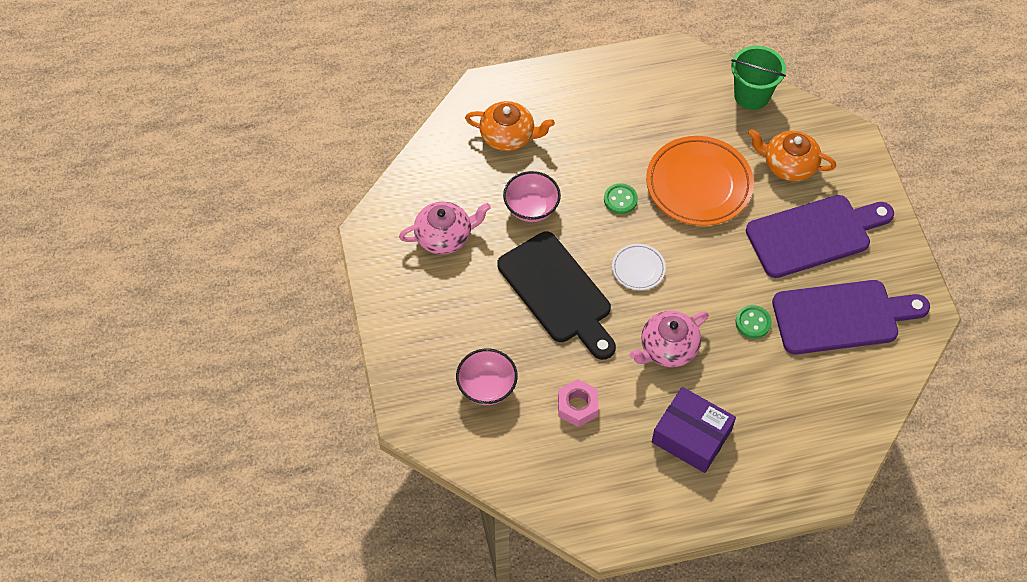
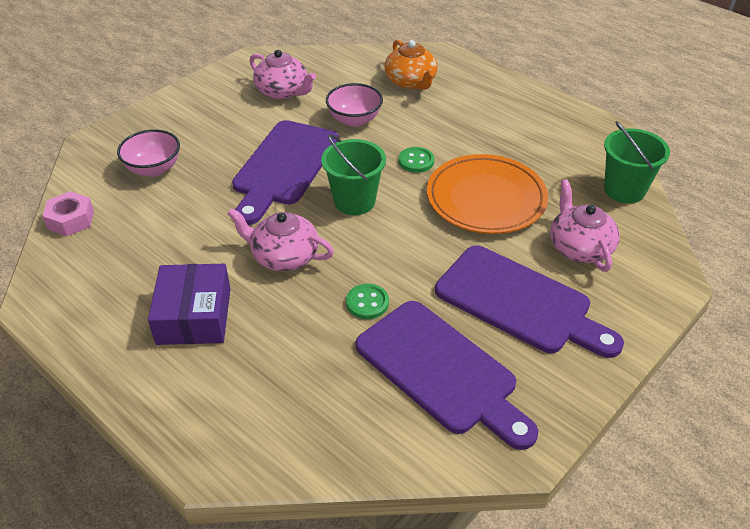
camera: 55 degrees right, 15 degrees down
black cutting board [497,232,616,360] -> purple cutting board [232,120,339,225]
pink nut [558,379,599,427] -> pink nut moved to [43,191,94,236]
white plate [612,244,666,290] -> green bucket [321,134,386,215]
orange teapot [748,129,836,181] -> pink teapot [550,179,620,272]

